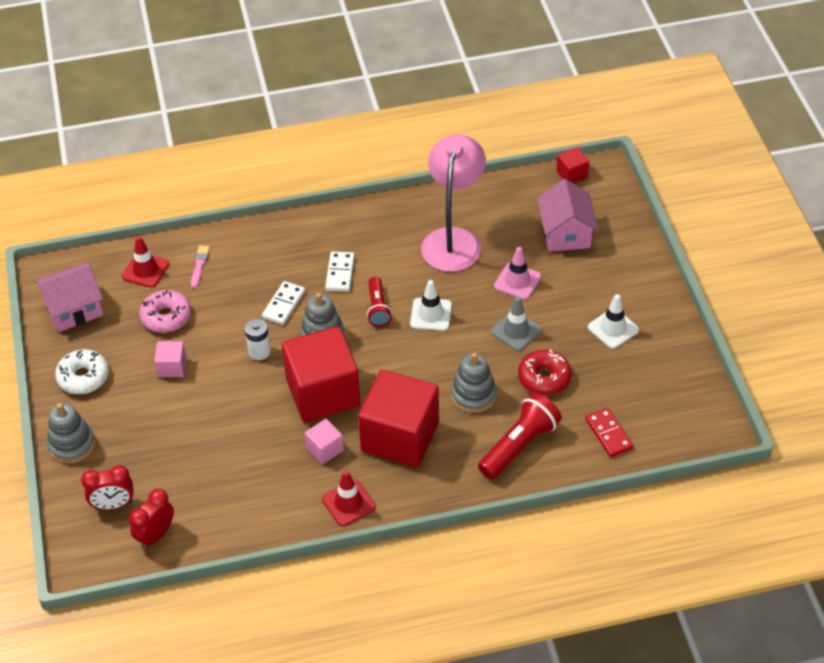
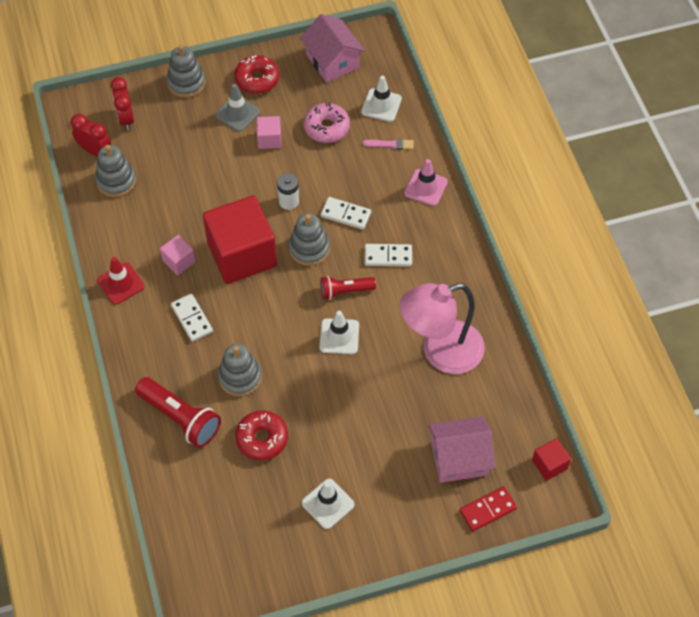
camera: 85 degrees right, 10 degrees up
white donut [55,349,109,394] -> red donut [234,55,280,94]
red traffic cone [122,236,169,288] -> white traffic cone [361,76,402,122]
red cube [358,370,439,468] -> white domino [171,294,213,342]
pink lamp [421,134,486,272] -> pink lamp turned 150 degrees clockwise [400,283,485,374]
grey traffic cone [491,296,542,351] -> grey traffic cone moved to [215,84,260,132]
pink traffic cone [494,247,541,300] -> pink traffic cone moved to [404,159,448,206]
red domino [585,408,633,457] -> red domino moved to [460,487,517,532]
none -> grey stacking toy [95,145,136,197]

